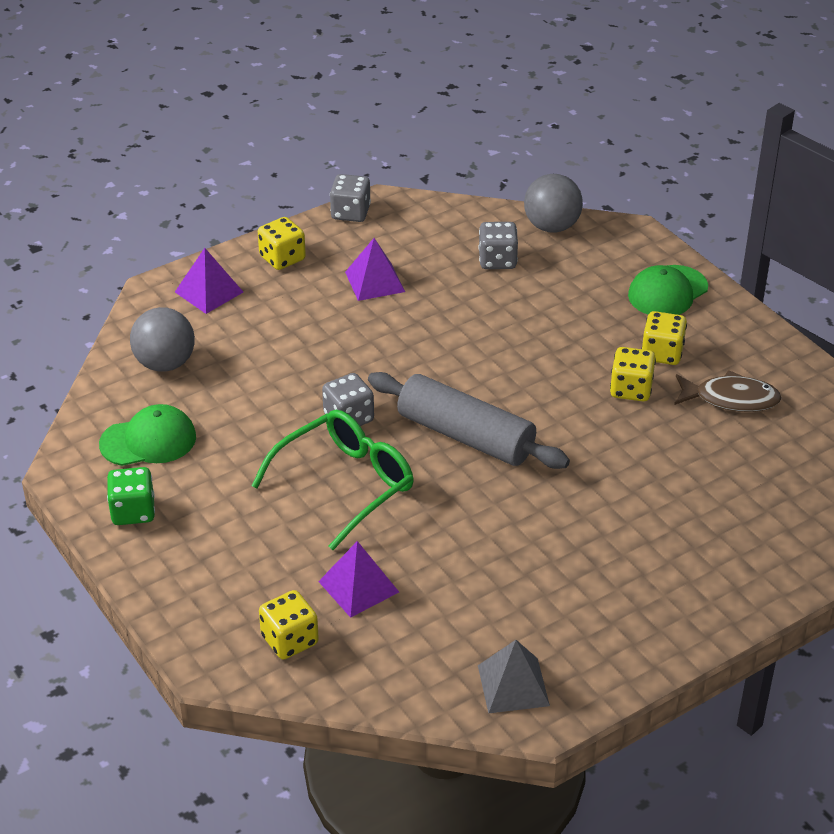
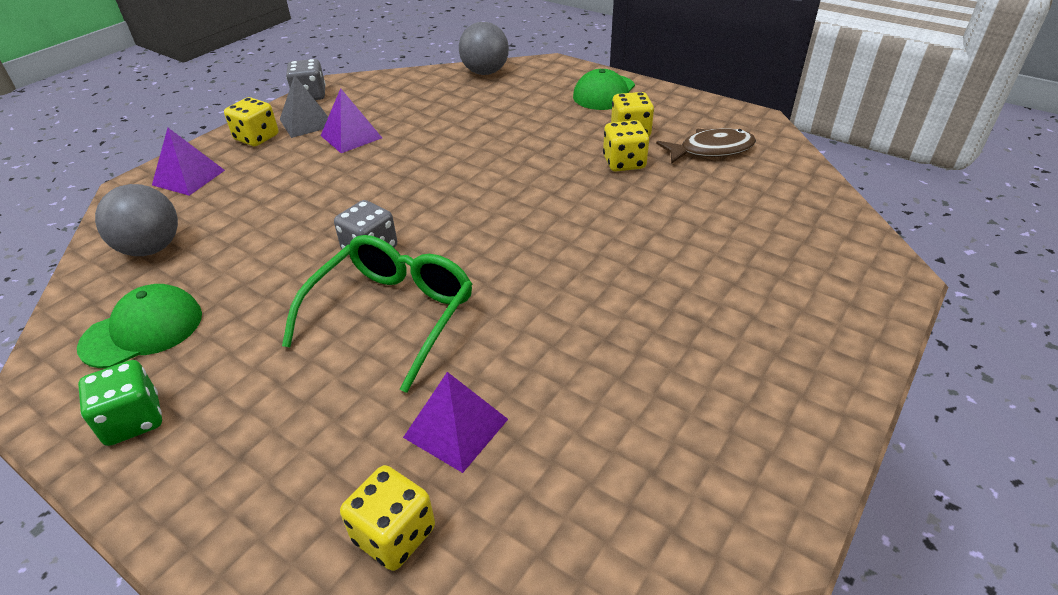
camera: 20 degrees left, 0 degrees up
grey rolling pin [368,372,570,469] -> none
grey dice [478,222,518,269] -> none
grey pyramid [478,640,550,713] -> grey pyramid moved to [280,75,328,138]

